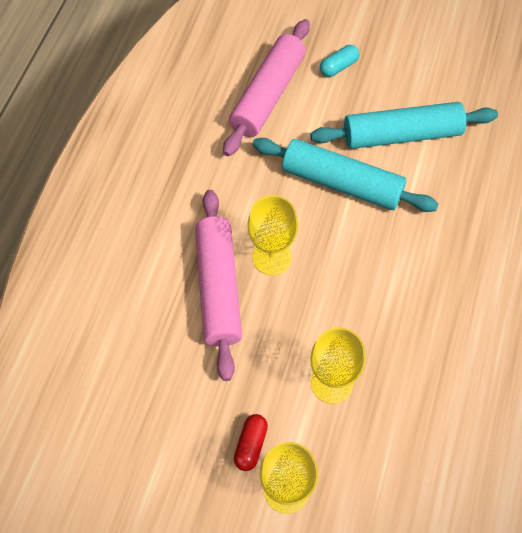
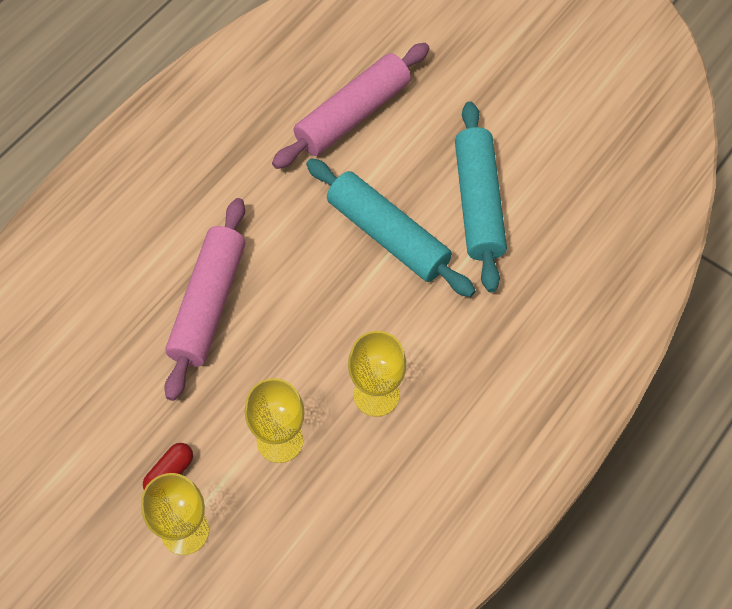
camera: 20 degrees right, 0 degrees up
yellow goblet [248,195,298,275] -> yellow goblet moved to [348,331,406,417]
turquoise rolling pin [310,102,498,149] -> turquoise rolling pin turned 75 degrees clockwise [455,101,507,292]
turquoise capsule [320,45,359,77] -> none

